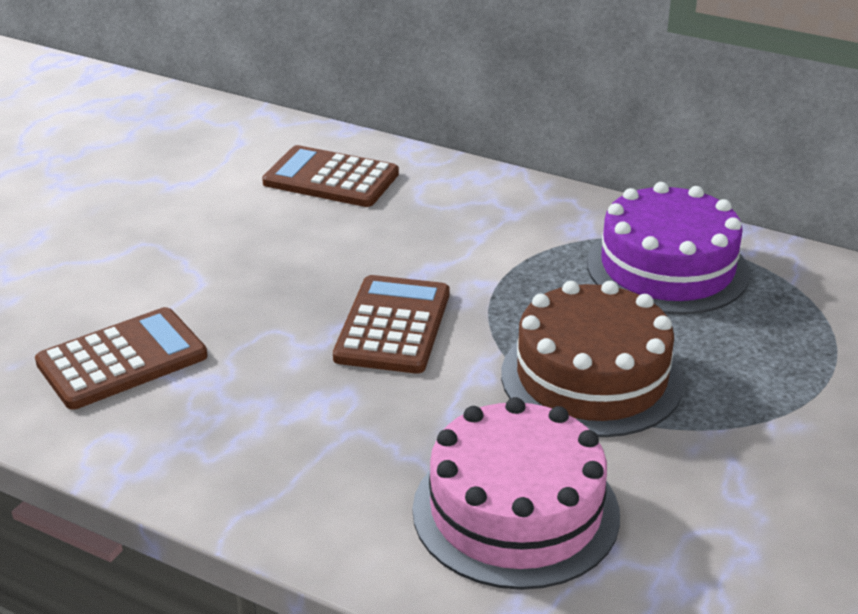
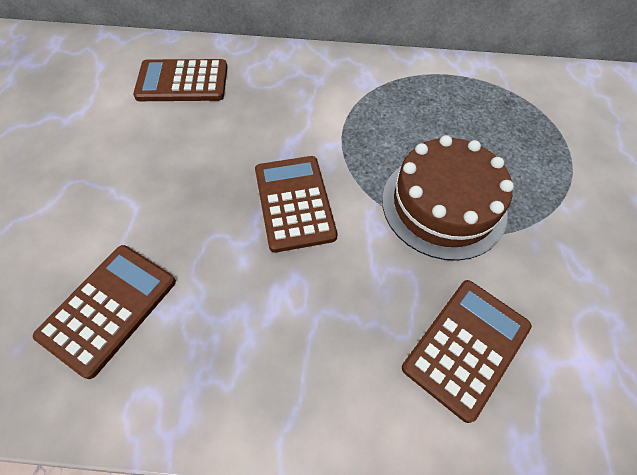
camera: 25 degrees left, 25 degrees up
pink cake [412,397,620,590] -> brown calculator [402,280,532,423]
purple cake [587,182,750,315] -> none

